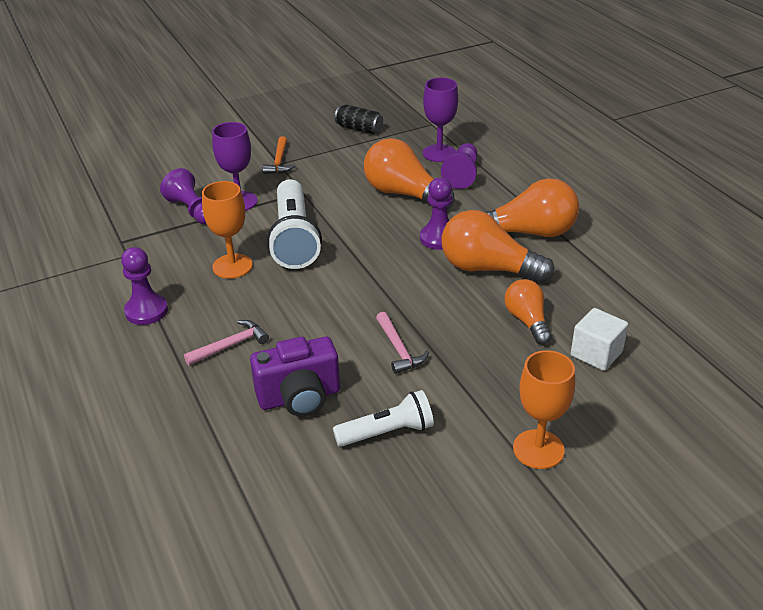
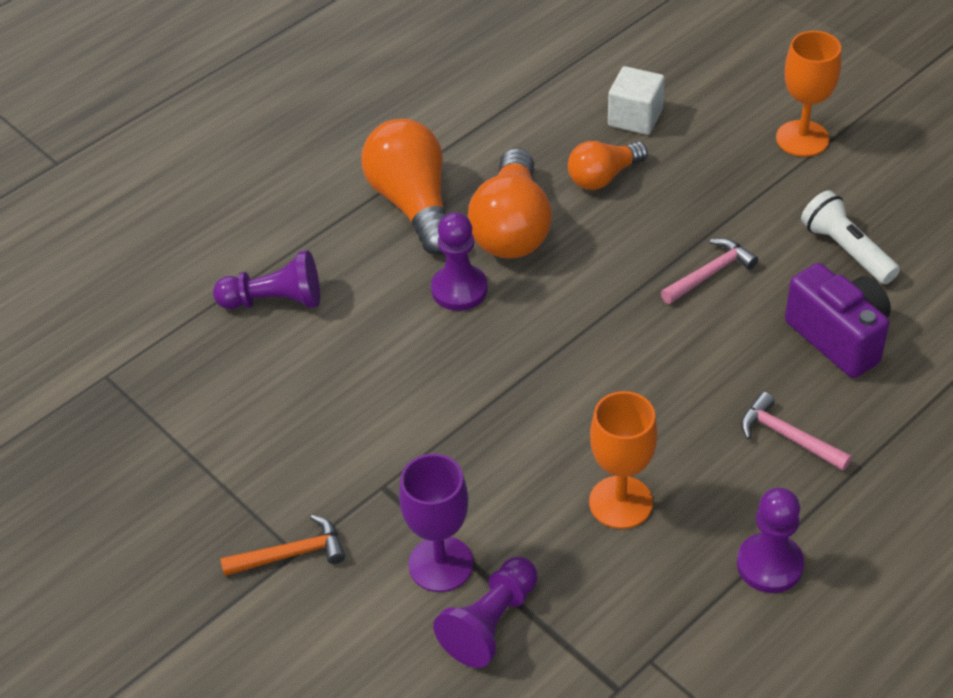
camera: 105 degrees left, 10 degrees up
white flashlight [267,179,322,269] -> none
black can [335,105,383,134] -> none
orange light bulb [364,138,455,209] -> none
purple goblet [423,78,458,162] -> none

